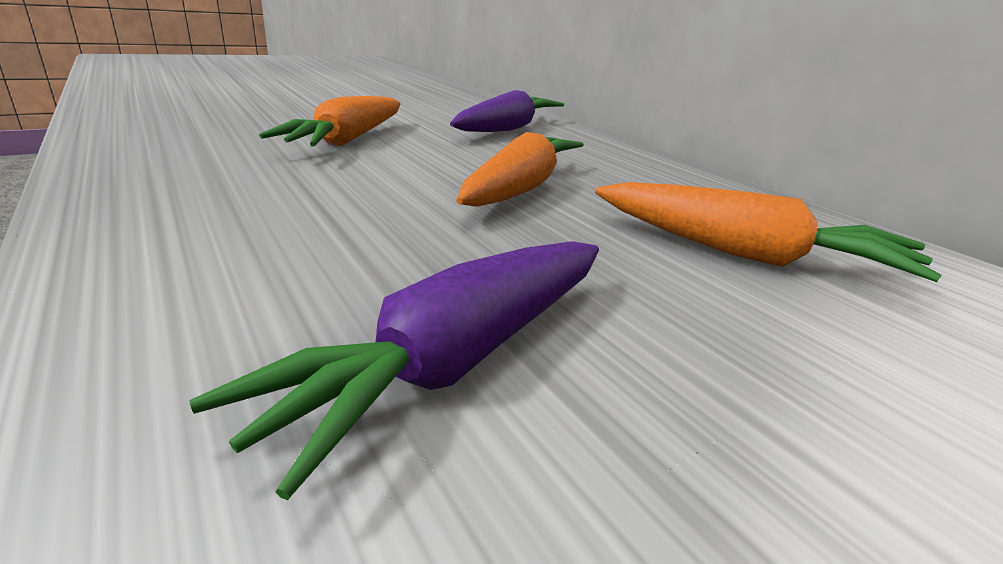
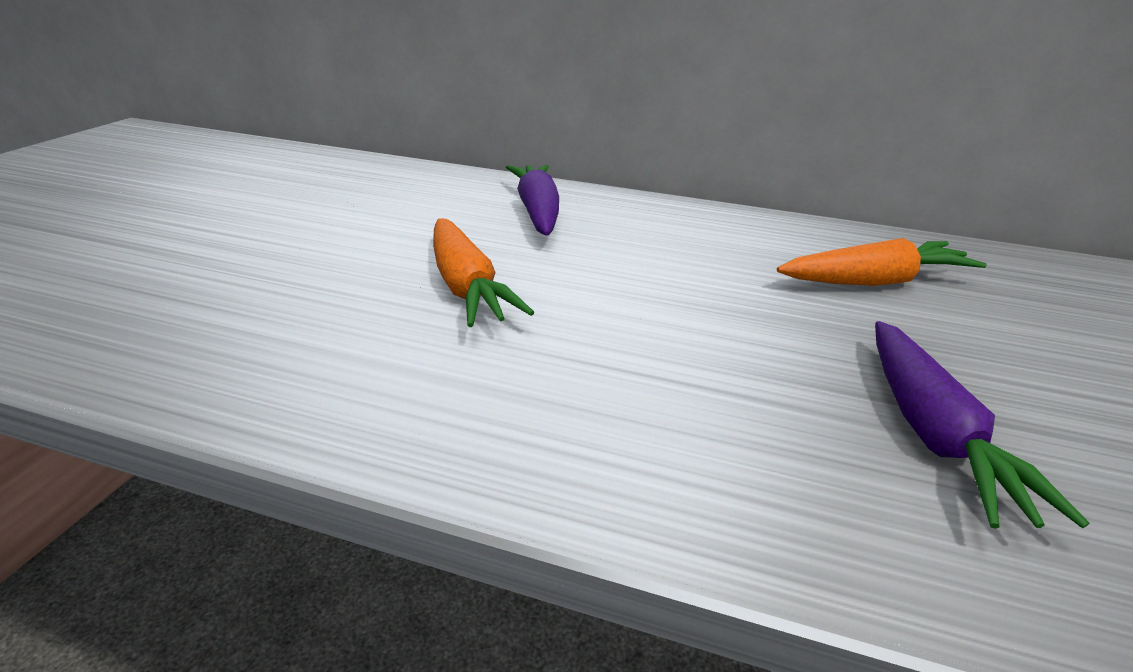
camera: 40 degrees left, 5 degrees up
orange carrot [456,132,584,207] -> none

